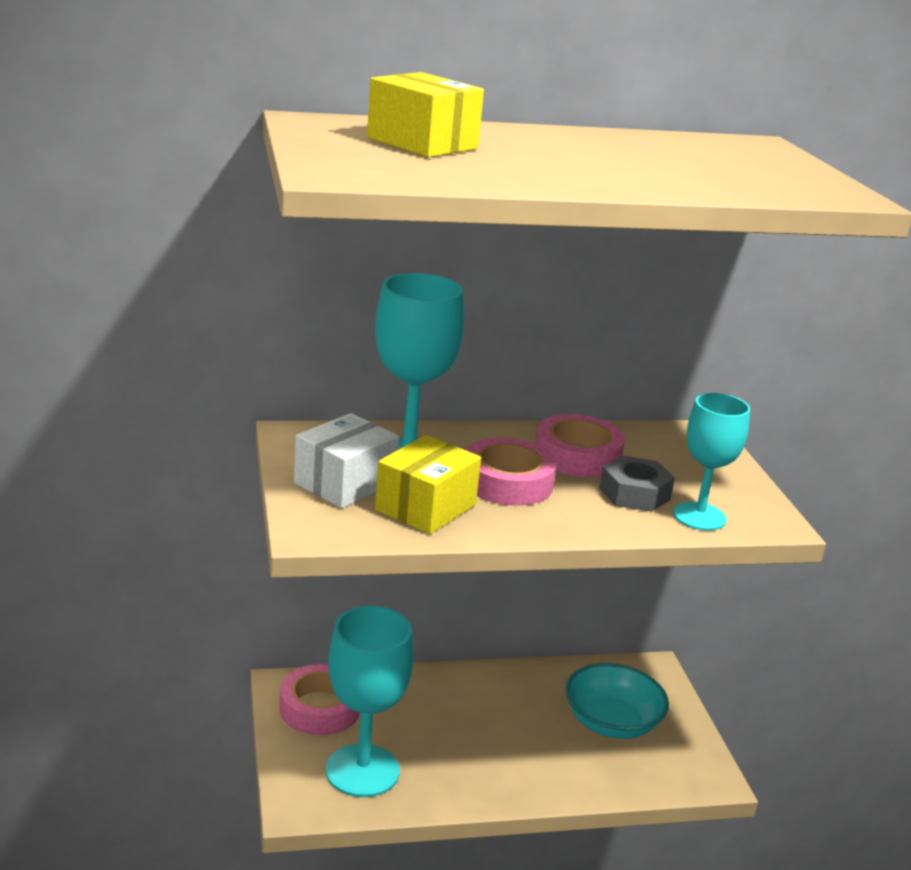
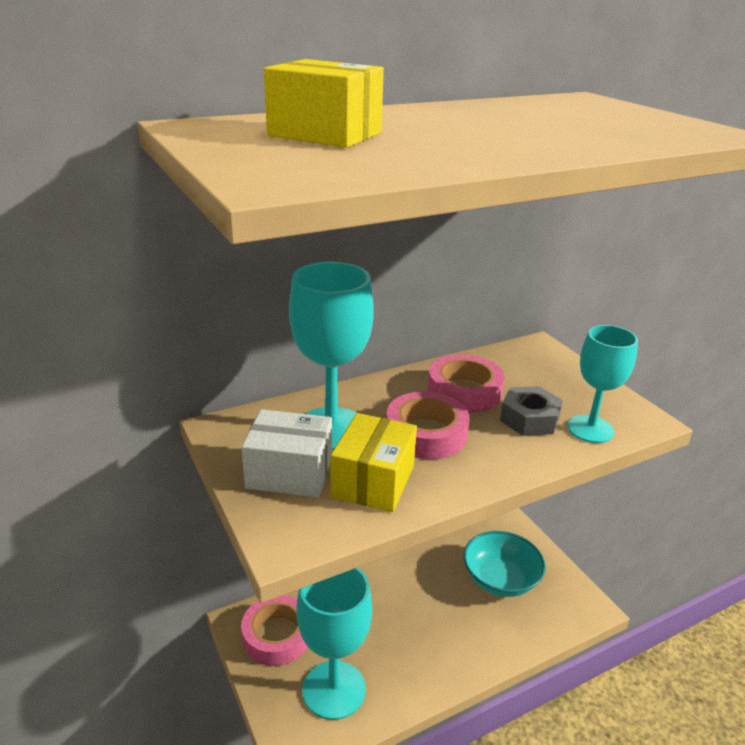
camera: 15 degrees left, 5 degrees up
white box [294,413,399,508] -> white box turned 75 degrees clockwise [241,409,332,497]

